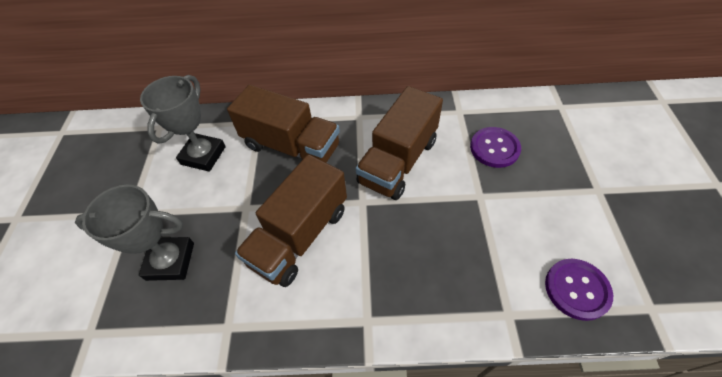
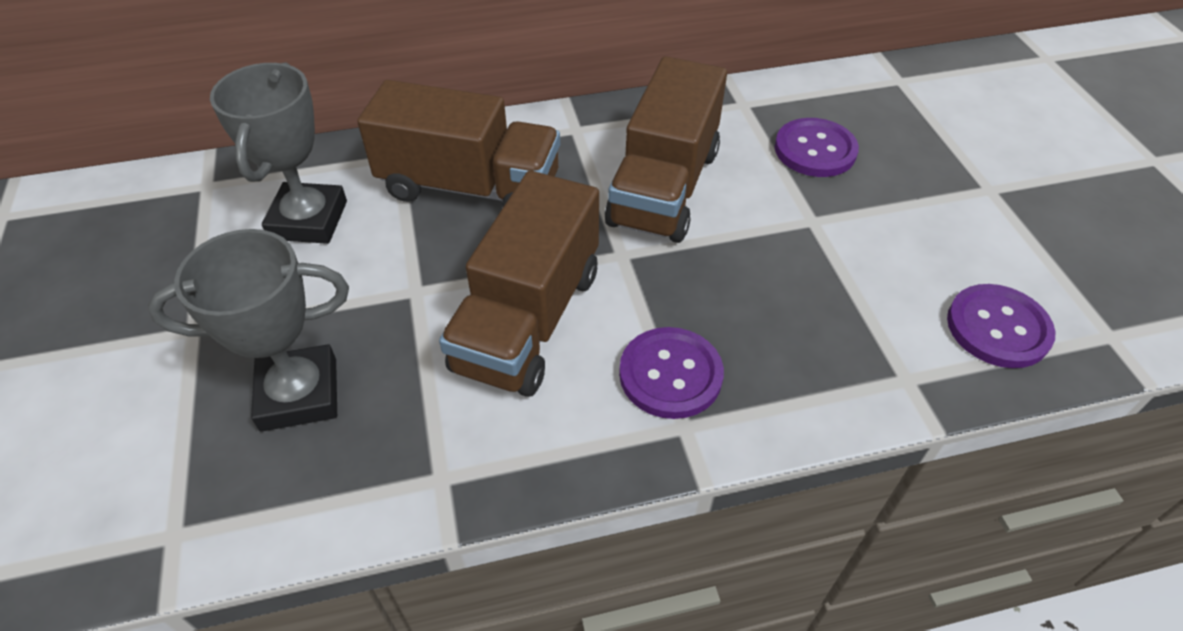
camera: 15 degrees left, 5 degrees down
none -> purple button [619,327,724,419]

